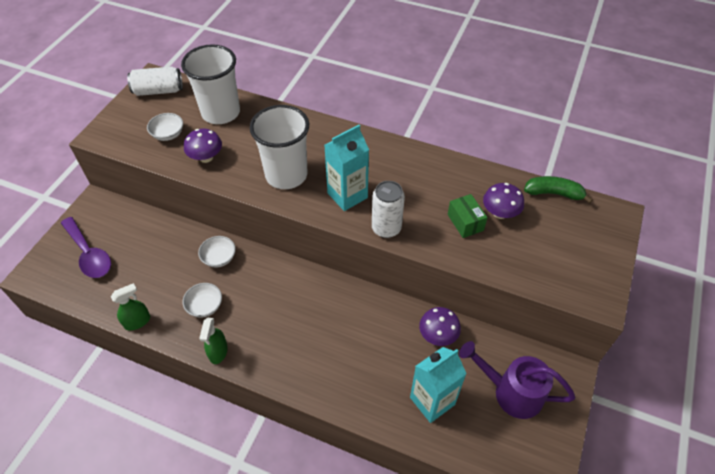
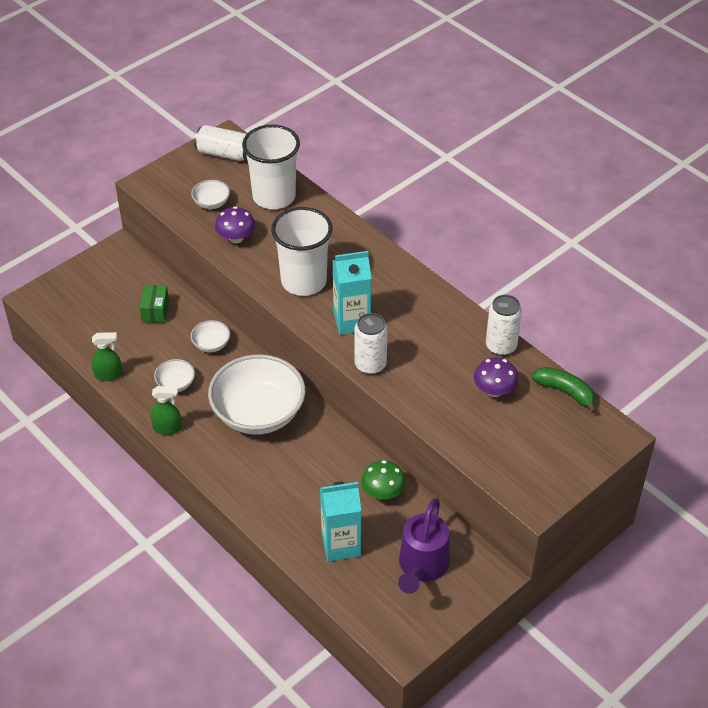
camera: 25 degrees right, 5 degrees down
purple spoon [61,217,111,278] -> none
green spray bottle [199,318,228,364] -> green spray bottle turned 120 degrees counterclockwise [151,386,182,435]
purple mushroom [419,307,461,346] -> green mushroom [361,460,406,500]
green box [448,194,488,238] -> green box moved to [140,285,169,323]
purple watering can [459,341,575,419] -> purple watering can turned 120 degrees counterclockwise [398,498,450,594]
none -> white bowl [208,354,305,435]
none -> white can [486,295,522,356]

